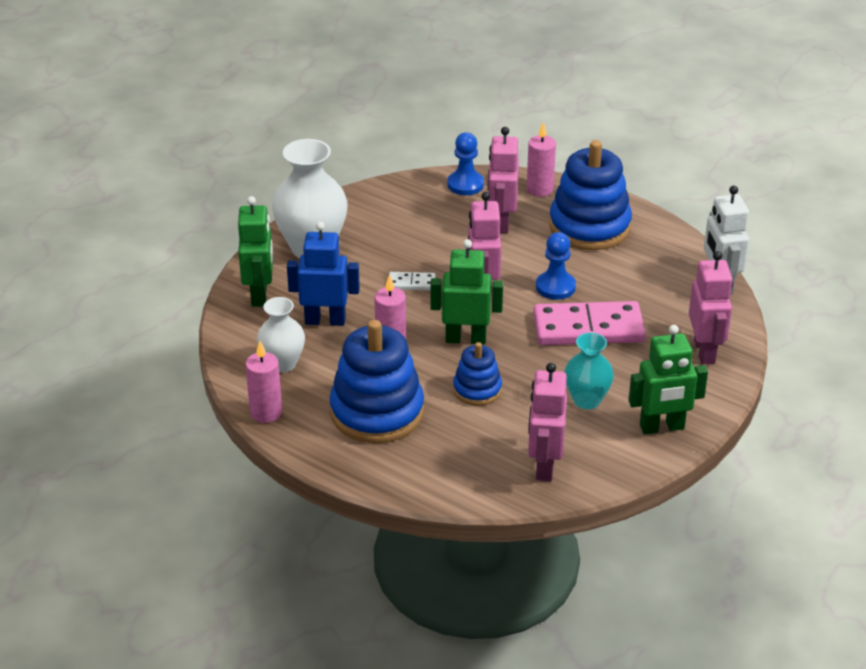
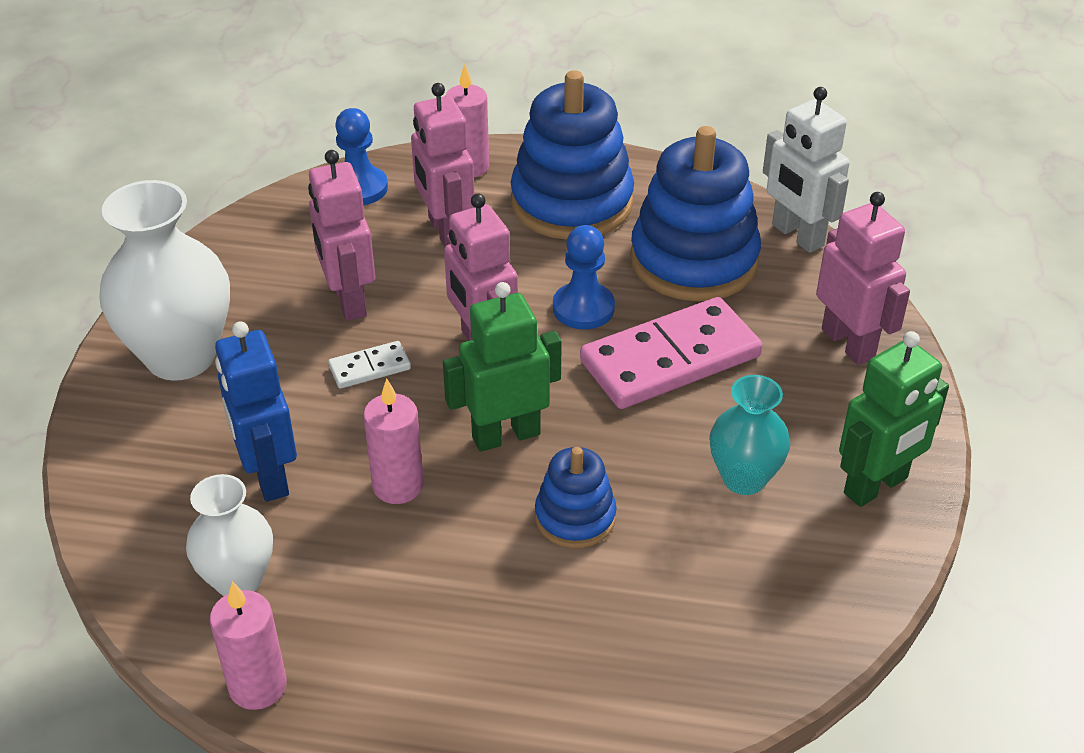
camera: 25 degrees left, 5 degrees up
green robot [238,196,273,307] -> none
blue robot [287,221,360,326] -> blue robot turned 90 degrees counterclockwise [215,321,297,502]
blue stacking toy [329,320,424,443] -> blue stacking toy moved to [630,126,761,301]
pink robot [528,363,567,481] -> pink robot moved to [308,150,375,321]

